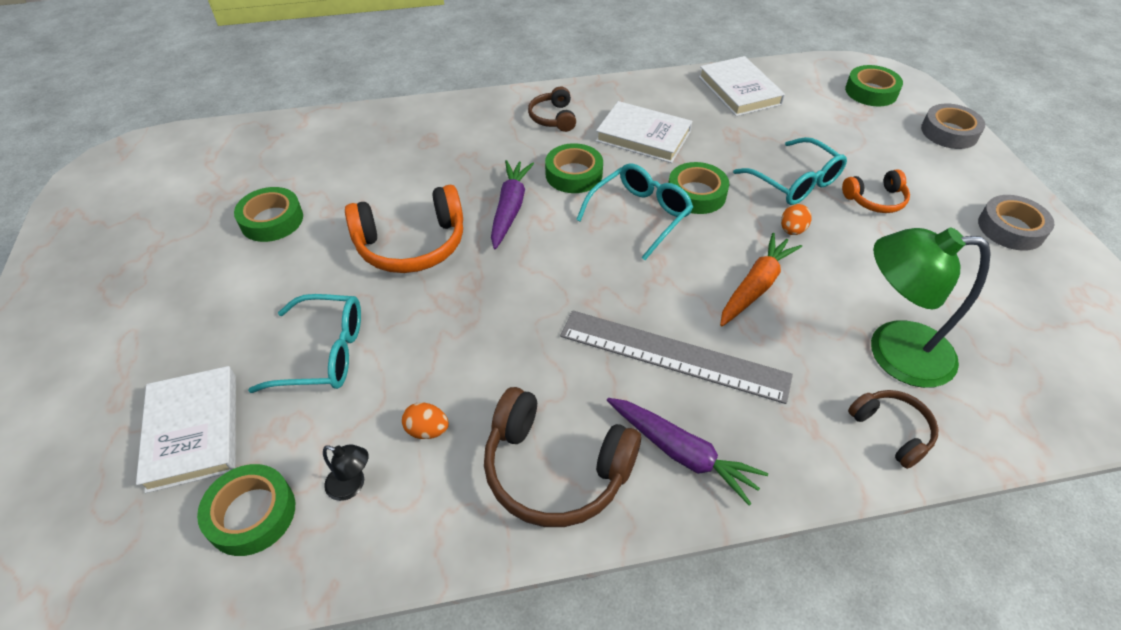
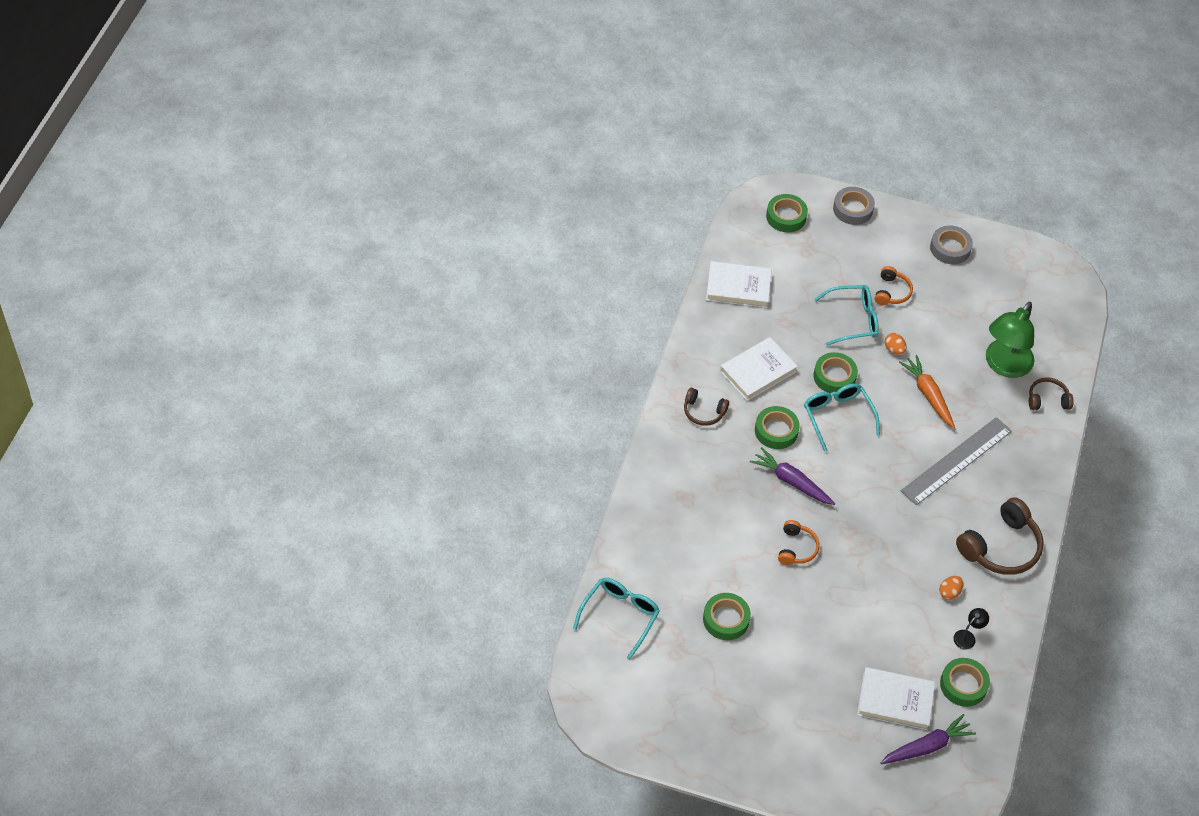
camera: 65 degrees left, 5 degrees up
turquoise glasses [248,294,361,393] -> turquoise glasses moved to [573,578,660,659]
orange headphones [345,185,463,273] -> orange headphones [778,520,819,565], size x0.56
purple carrot [607,398,768,506] -> purple carrot moved to [880,714,976,764]

